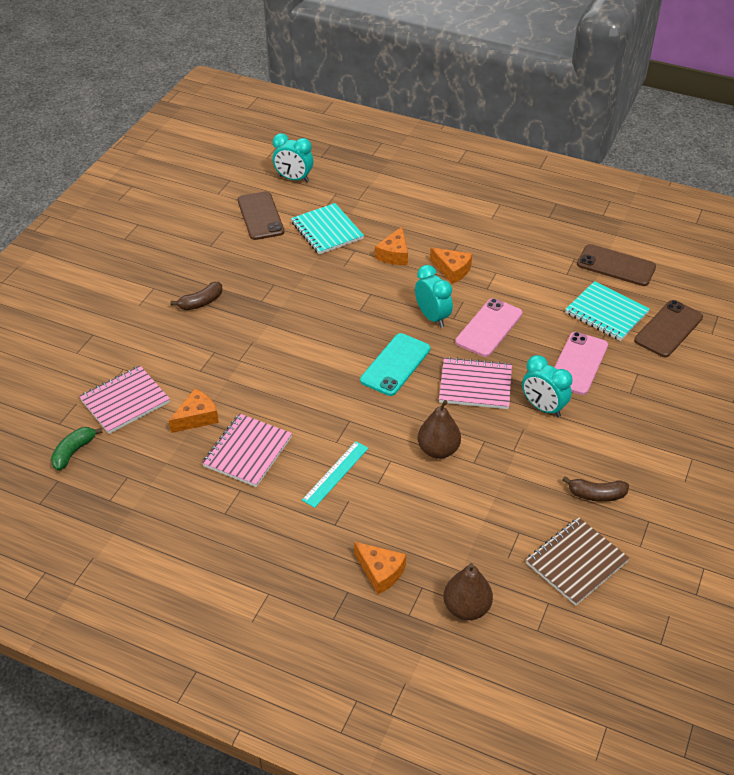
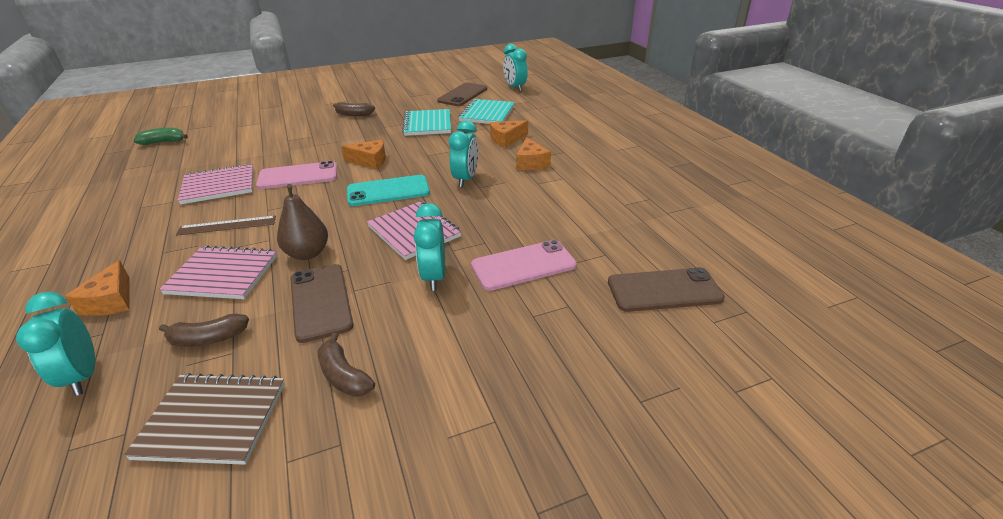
camera: 45 degrees right, 10 degrees down
pink notebook [79,366,170,434] -> pink notebook moved to [159,245,277,299]
orange cheese [169,389,219,433] -> orange cheese moved to [341,140,386,169]
turquoise ruler [302,441,369,508] -> brown ruler [176,216,276,236]
brown pear [443,563,493,620] -> turquoise clock [16,292,95,396]
pink phone [455,298,523,357] -> pink phone moved to [256,161,337,189]
turquoise notebook [565,281,650,341] -> turquoise notebook moved to [402,109,451,136]
brown phone [577,244,656,286] -> brown phone moved to [290,264,354,343]
none -> brown banana [159,314,249,347]

